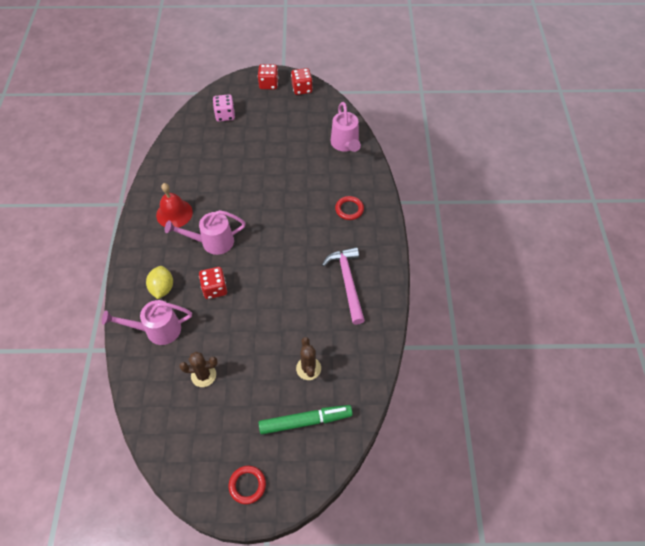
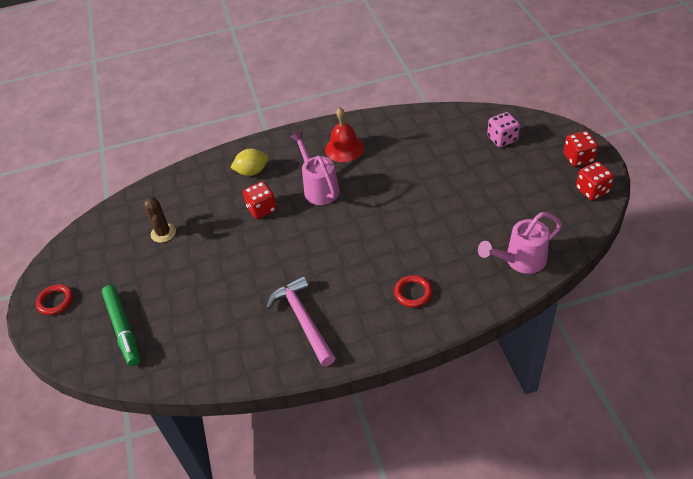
camera: 80 degrees right, 10 degrees down
pink watering can [102,300,192,345] -> none
brown cactus [296,337,321,380] -> none
pink hammer [322,247,365,325] -> pink hammer turned 90 degrees counterclockwise [266,276,335,367]

